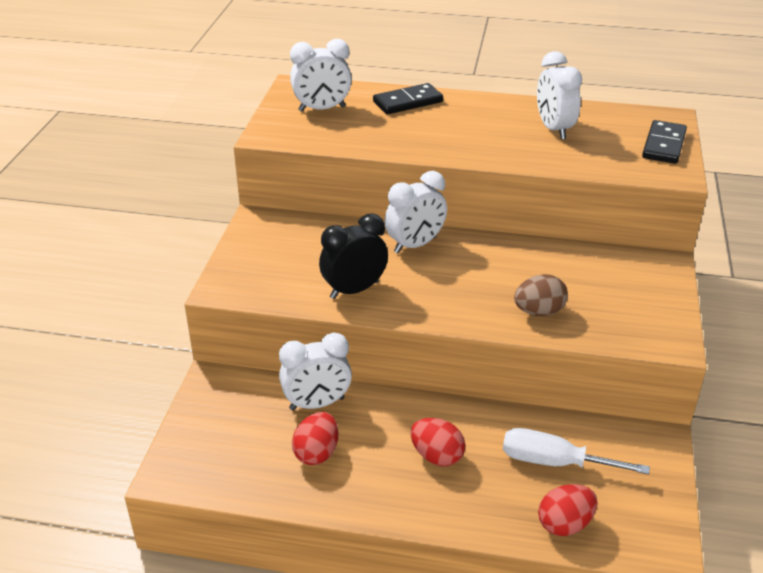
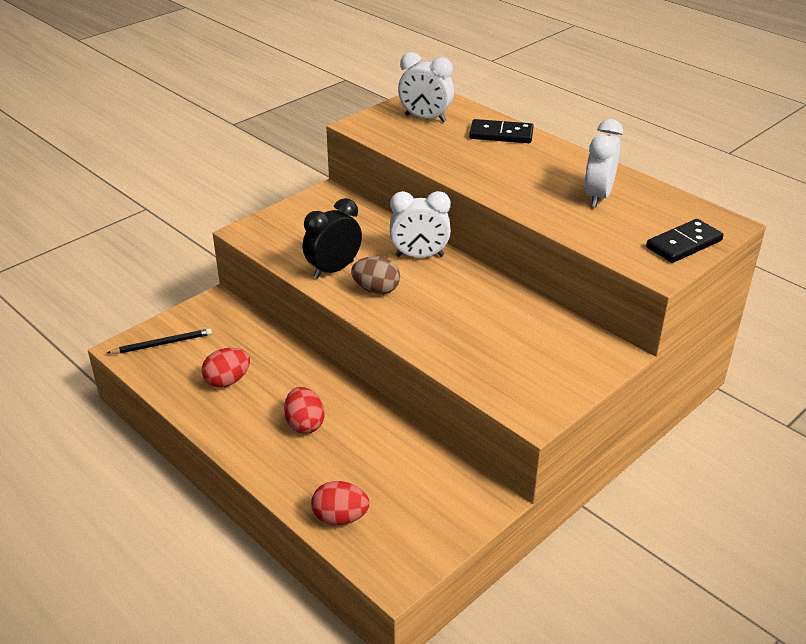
camera: 35 degrees right, 0 degrees up
white clock [279,333,352,410] -> none
black clock [319,213,388,299] -> black clock turned 45 degrees counterclockwise [303,198,362,279]
white screwdriver [503,428,650,475] -> none
brown egg [514,274,568,316] -> brown egg moved to [351,256,400,294]
none -> black pencil [107,328,212,354]

